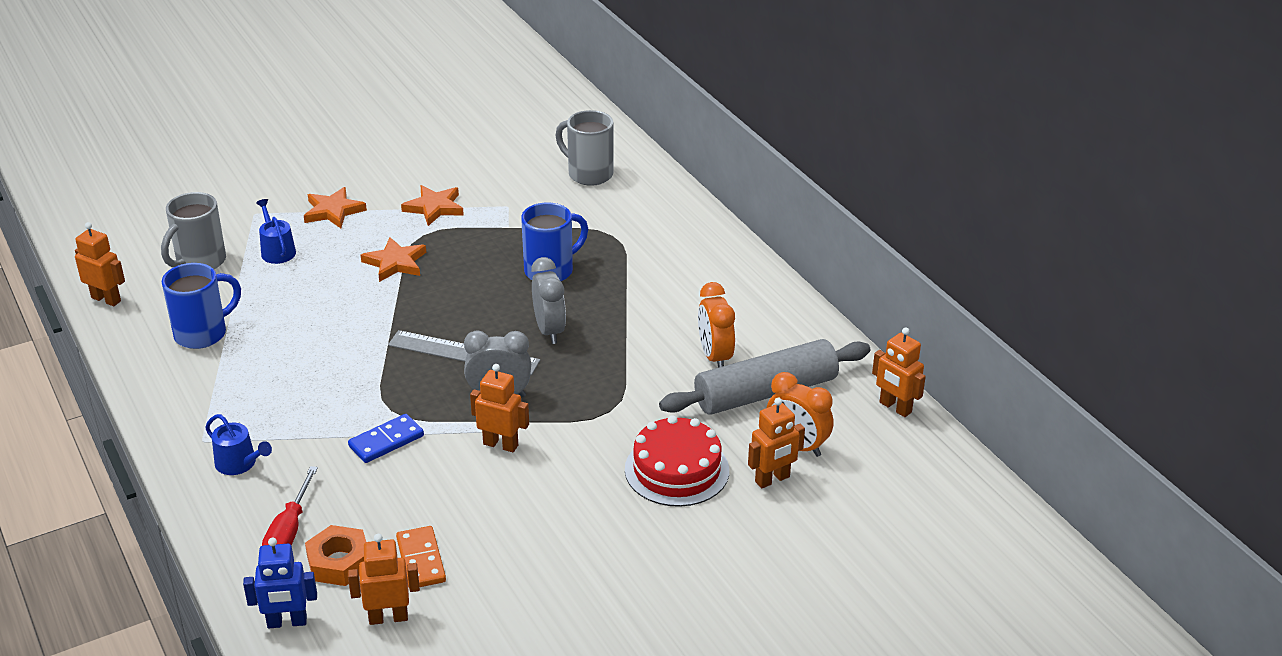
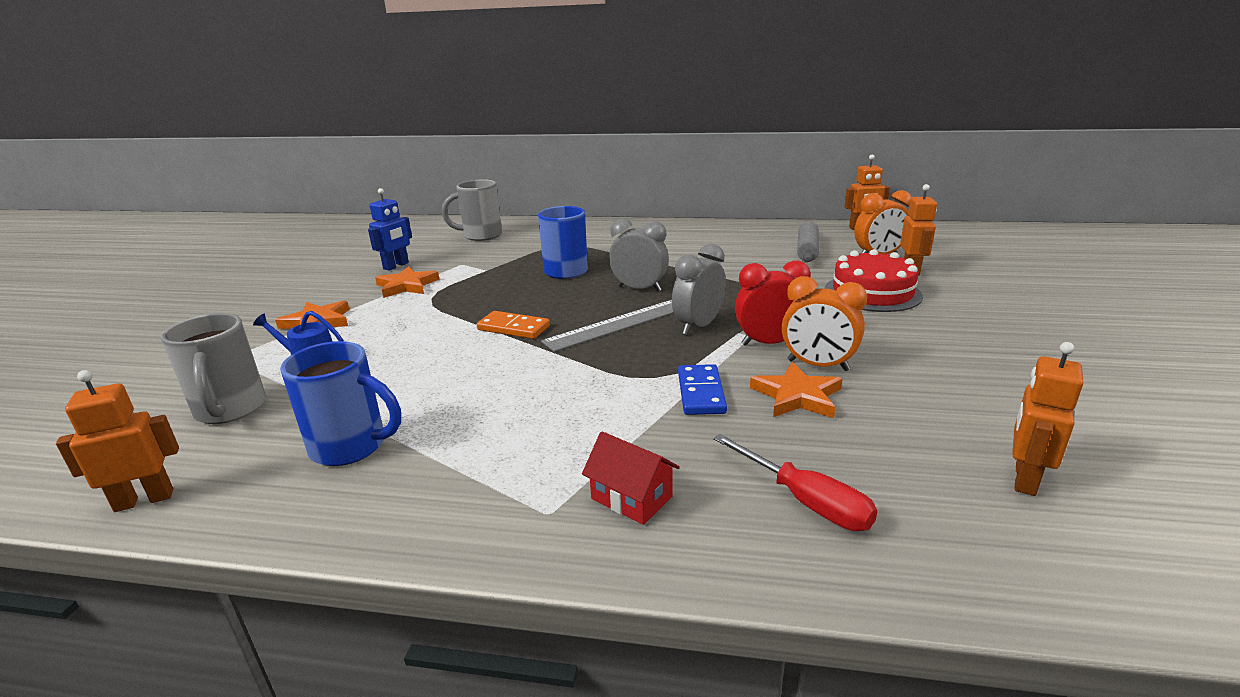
camera: 50 degrees left, 10 degrees down
blue mug [162,263,241,349] -> blue mug turned 105 degrees clockwise [280,341,401,466]
blue watering can [205,414,272,475] -> red house [582,431,680,525]
blue robot [243,537,317,628] -> blue robot moved to [368,188,412,271]
orange nut [305,525,366,586] -> none
orange star [361,237,426,282] -> orange star moved to [750,362,842,418]
orange domino [396,526,446,587] -> orange domino moved to [477,311,550,339]
orange robot [470,364,529,452] -> red clock [735,261,811,346]
grey rolling pin [659,339,871,415] -> grey rolling pin [797,222,819,262], size x0.60
orange clock [698,282,735,368] -> orange clock moved to [782,276,867,371]

